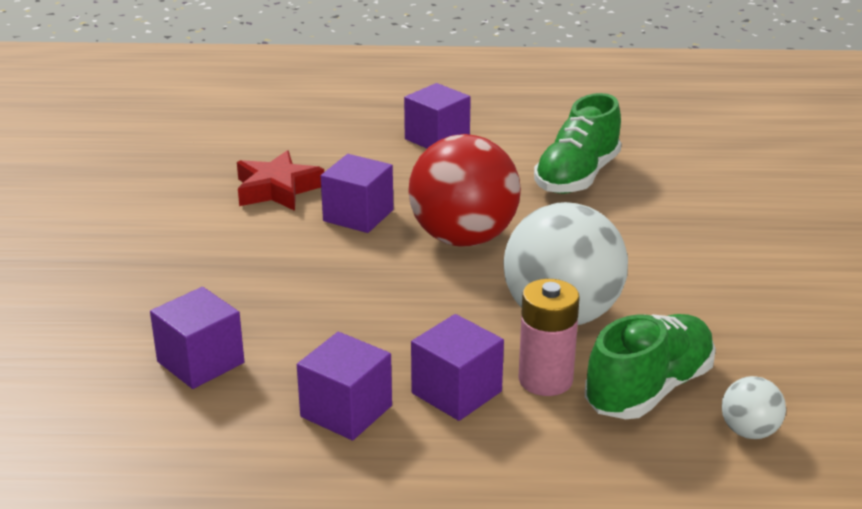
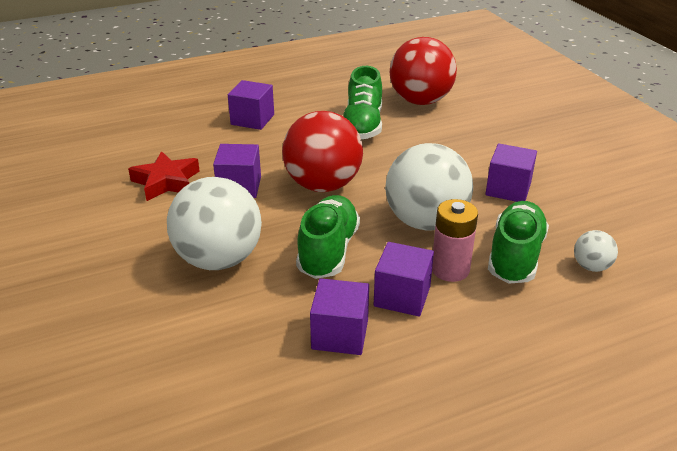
camera: 25 degrees left, 5 degrees up
purple cube [150,287,244,389] -> purple cube moved to [485,143,537,202]
none -> white ball [167,177,262,270]
none -> green shoe [296,195,360,279]
none -> red ball [390,37,457,105]

